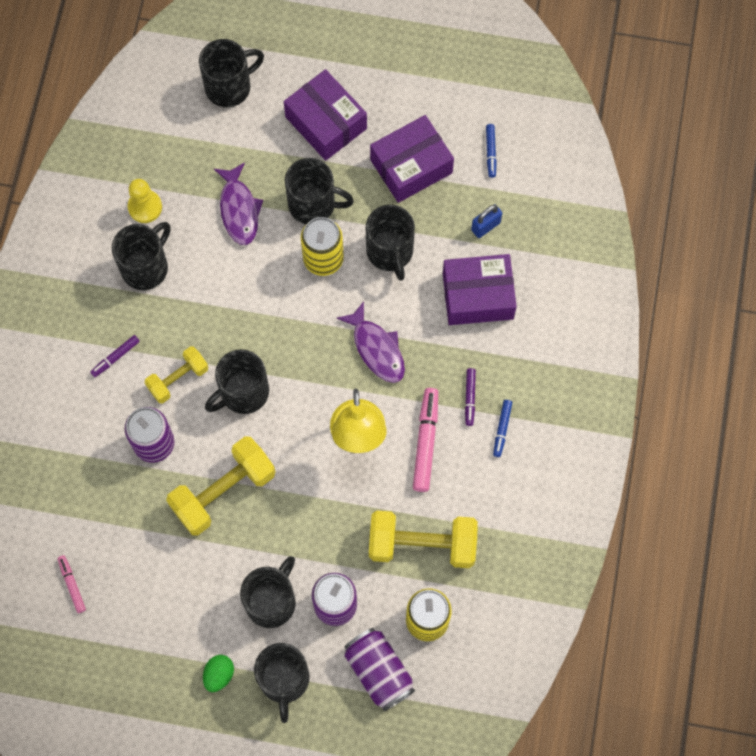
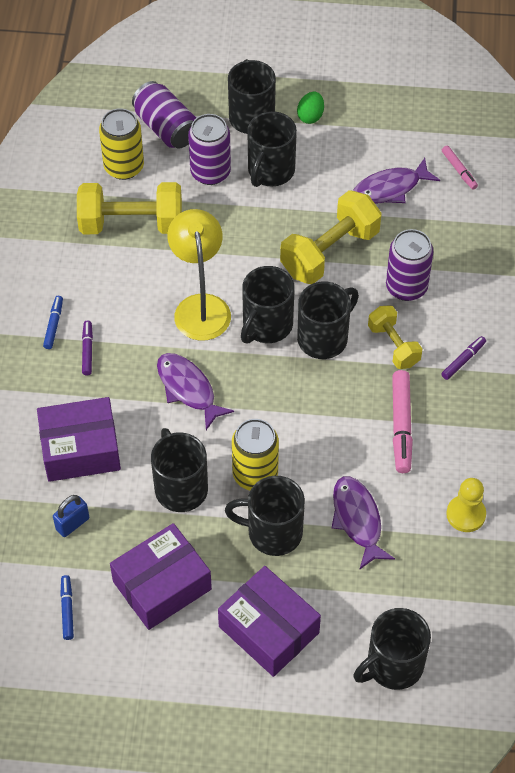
camera: 175 degrees right, 15 degrees down
black mug [112,222,171,290] -> black mug moved to [241,266,295,344]
yellow dumbbell [144,346,208,404] -> yellow dumbbell turned 75 degrees counterclockwise [368,305,422,369]
pink marker [413,388,438,492] -> pink marker moved to [392,370,413,473]
none -> purple fish [353,158,440,204]

